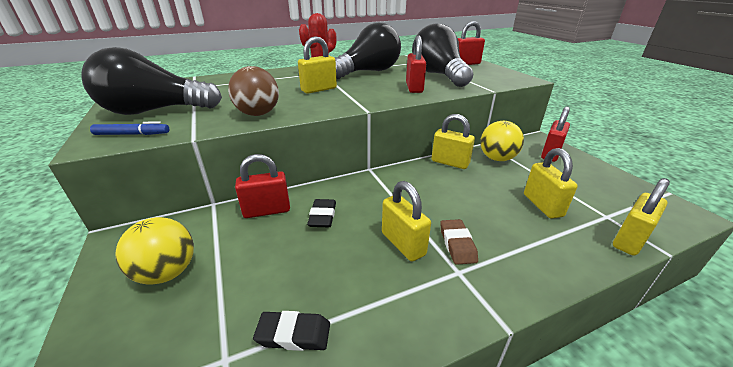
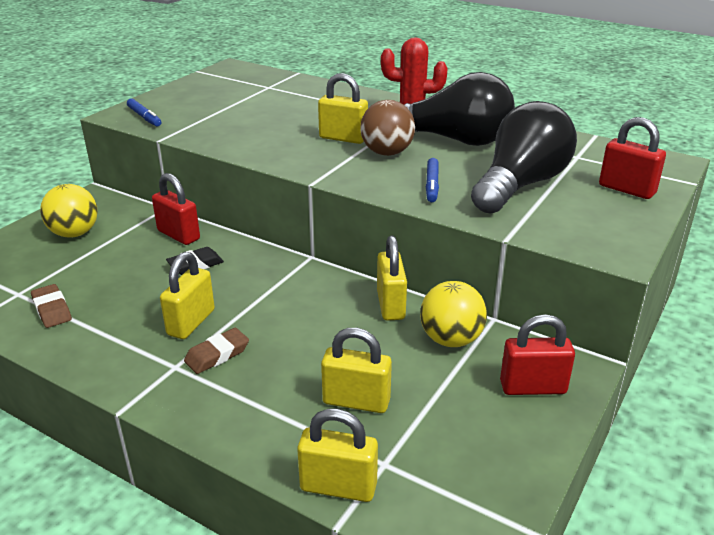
camera: 55 degrees right, 0 degrees up
black light bulb [82,47,222,115] -> none
brown ball [228,66,279,116] -> brown ball moved to [361,100,415,156]
black eraser [253,311,330,351] -> brown eraser [31,284,72,328]
red padlock [406,35,426,93] -> blue marker [426,158,439,202]
yellow padlock [524,148,578,219] -> yellow padlock turned 60 degrees clockwise [321,328,392,413]

